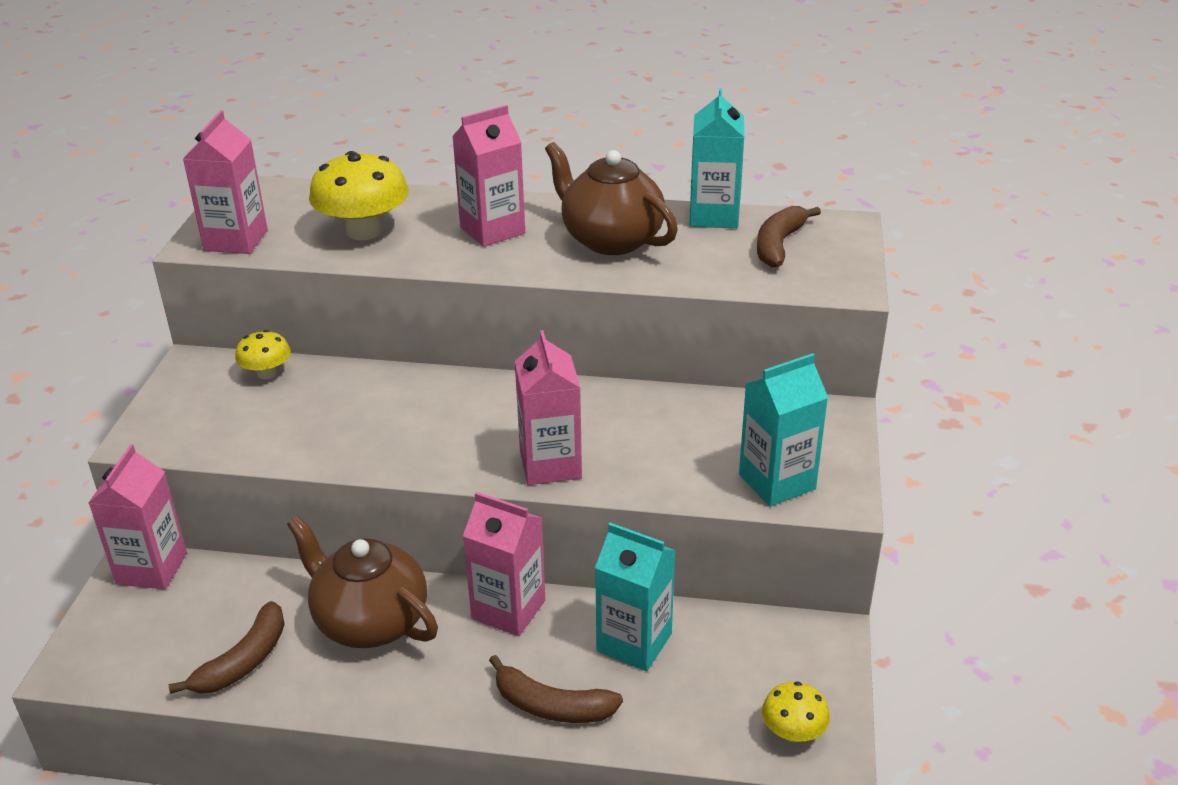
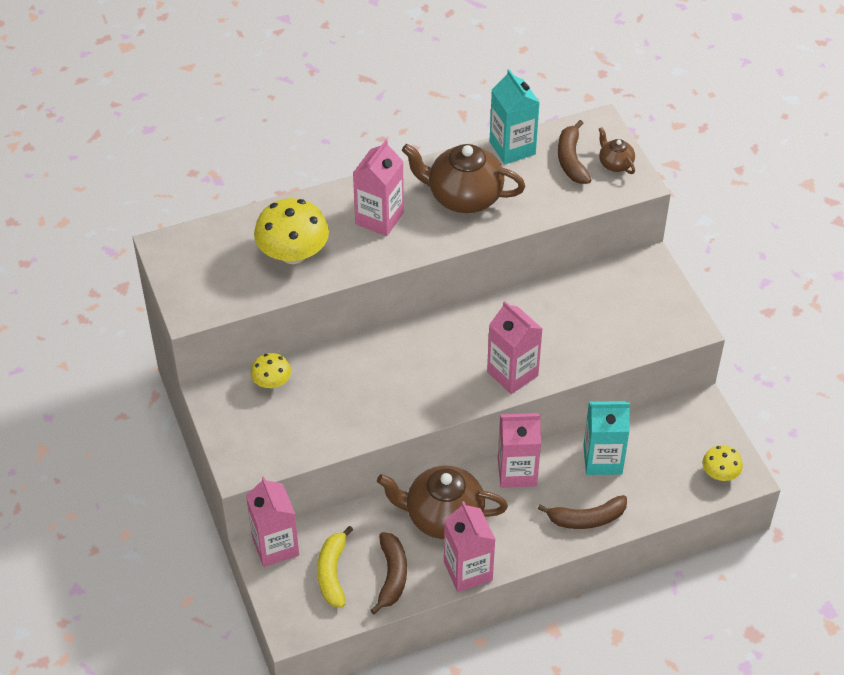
camera: 30 degrees left, 15 degrees up
pink carton [183,110,268,254] -> pink carton moved to [444,501,496,592]
turquoise carton [739,353,828,506] -> none
none -> yellow banana [317,526,353,608]
none -> brown teapot [599,127,635,174]

